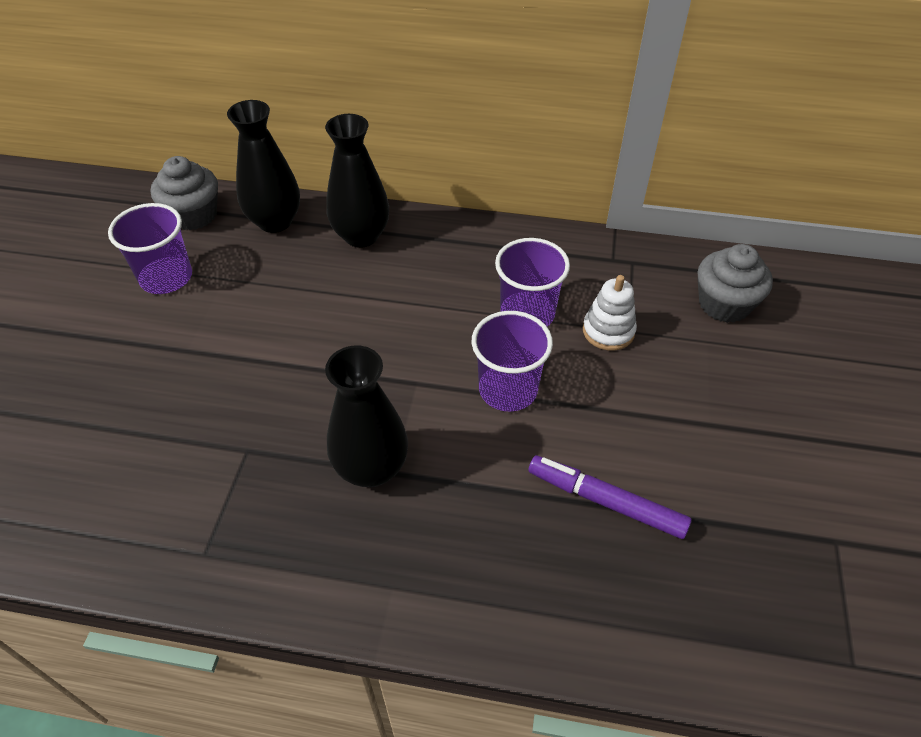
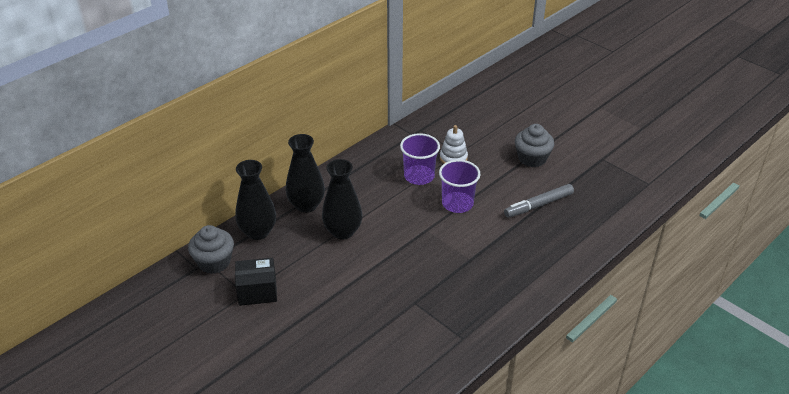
camera: 55 degrees left, 10 degrees down
purple cup [108,203,192,294] -> black box [235,258,277,306]
black vase [325,345,408,487] -> black vase moved to [322,159,362,239]
purple marker [529,456,691,539] -> grey marker [504,184,574,218]
grey cupcake [698,244,773,323] -> grey cupcake moved to [515,124,554,167]

